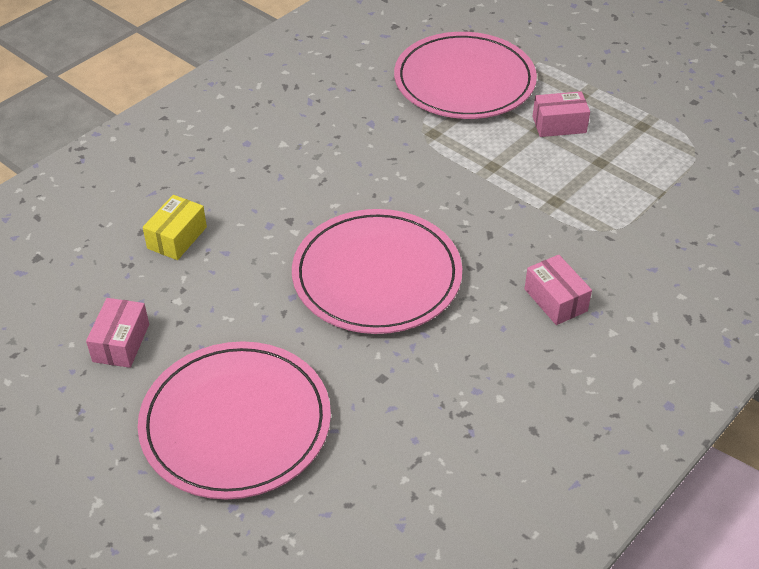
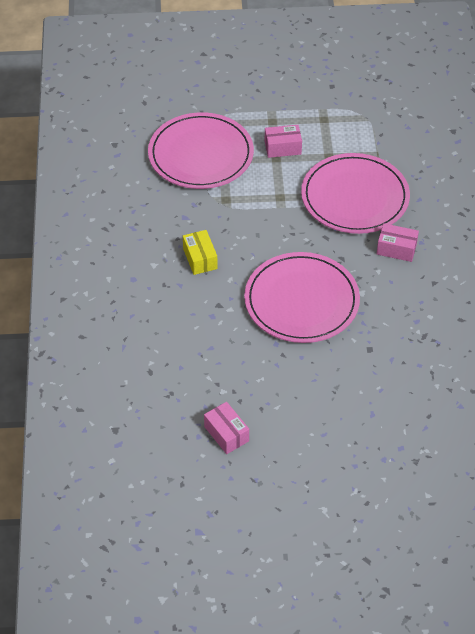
camera: 45 degrees left, 5 degrees up
pink plate [138,341,331,499] -> pink plate moved to [301,153,410,234]
yellow box [143,195,207,260] -> yellow box moved to [183,230,218,275]
pink box [532,91,590,137] -> pink box turned 45 degrees clockwise [265,125,302,158]

